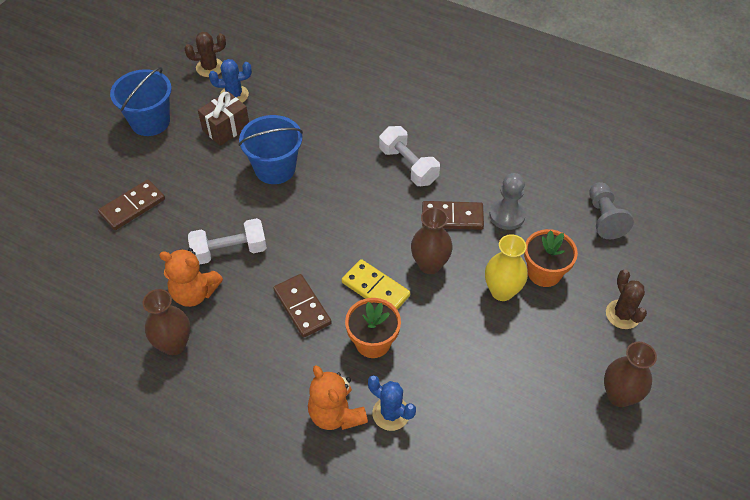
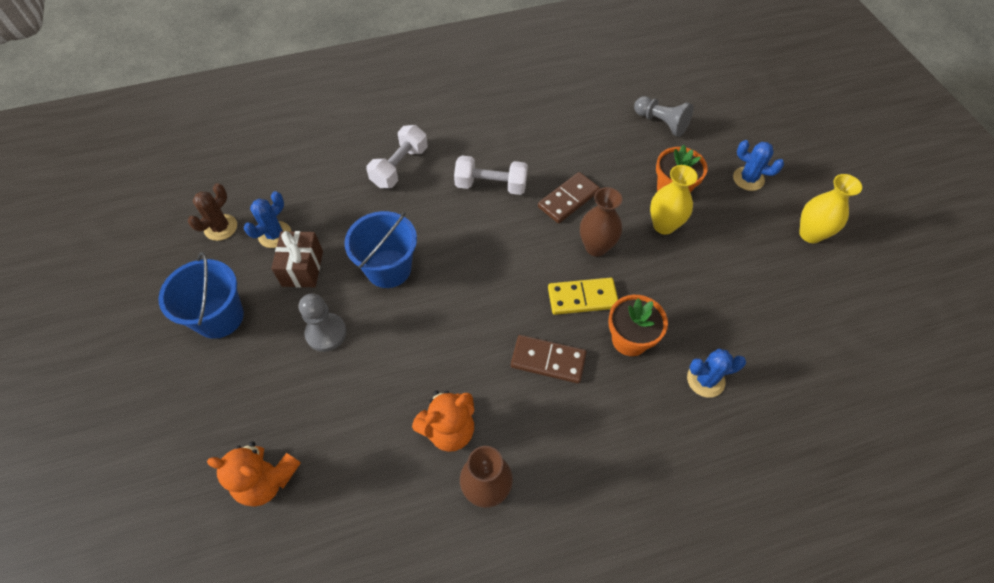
camera: 45 degrees left, 5 degrees up
brown domino [98,179,165,230] -> none
white dumbbell [188,218,267,265] -> white dumbbell moved to [366,125,428,188]
orange teddy bear [308,365,368,430] -> orange teddy bear moved to [207,441,301,507]
grey pawn [489,173,526,230] -> grey pawn moved to [299,293,347,352]
brown vase [604,342,657,407] -> yellow vase [799,174,862,243]
brown cactus [606,269,647,329] -> blue cactus [733,140,784,191]

